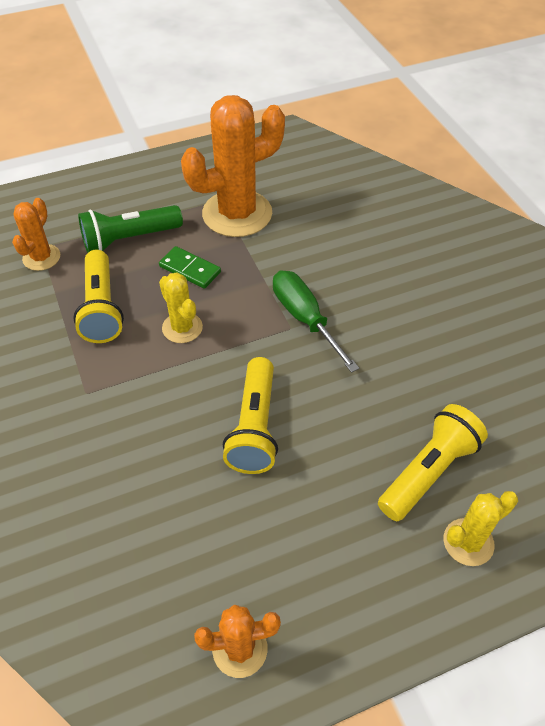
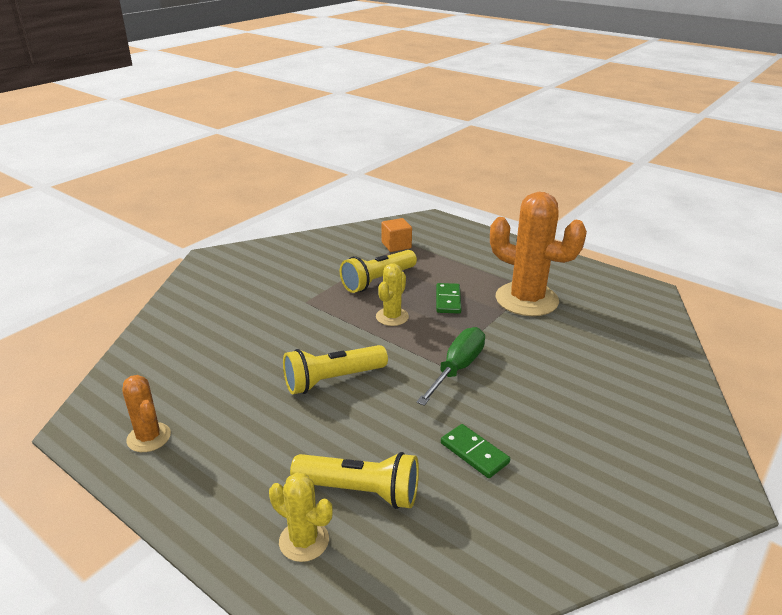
camera: 60 degrees right, 20 degrees down
orange cactus [12,198,60,271] -> orange cube [382,218,412,252]
green flashlight [78,205,183,253] -> none
none -> green domino [441,424,510,478]

